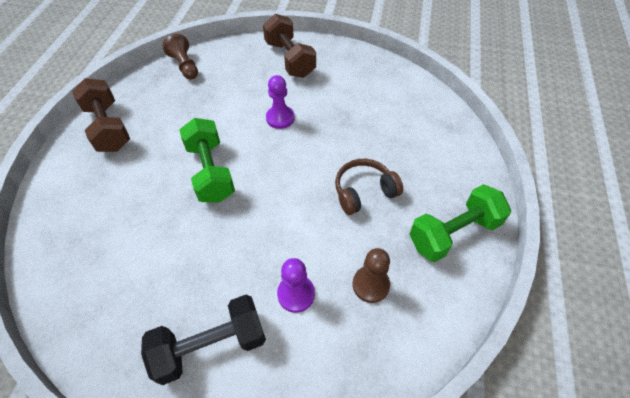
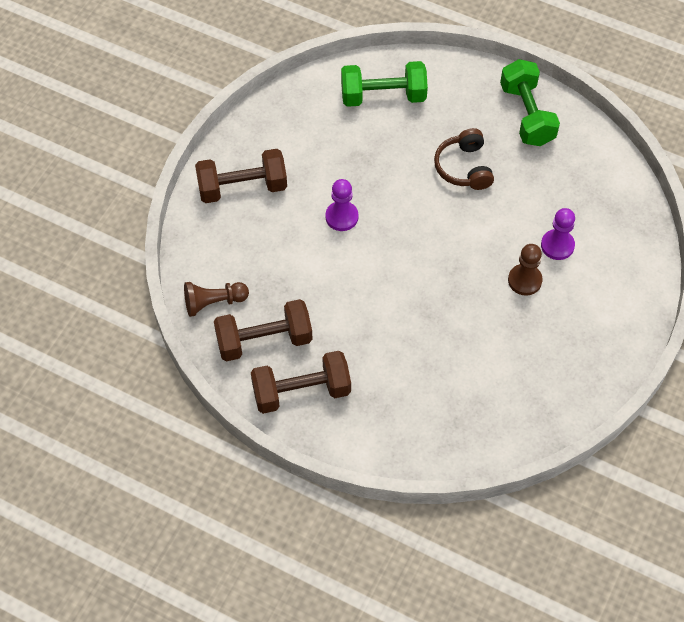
camera: 75 degrees left, 5 degrees up
black dumbbell [141,295,266,385] -> none
green dumbbell [179,118,235,203] -> green dumbbell moved to [341,61,428,107]
brown pawn [353,248,390,303] -> brown pawn moved to [508,244,543,296]
none -> brown dumbbell [214,299,312,362]

